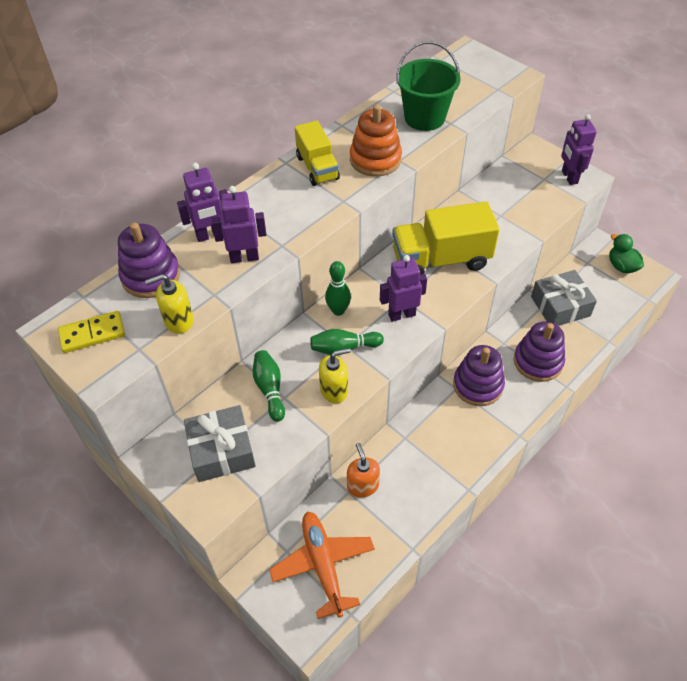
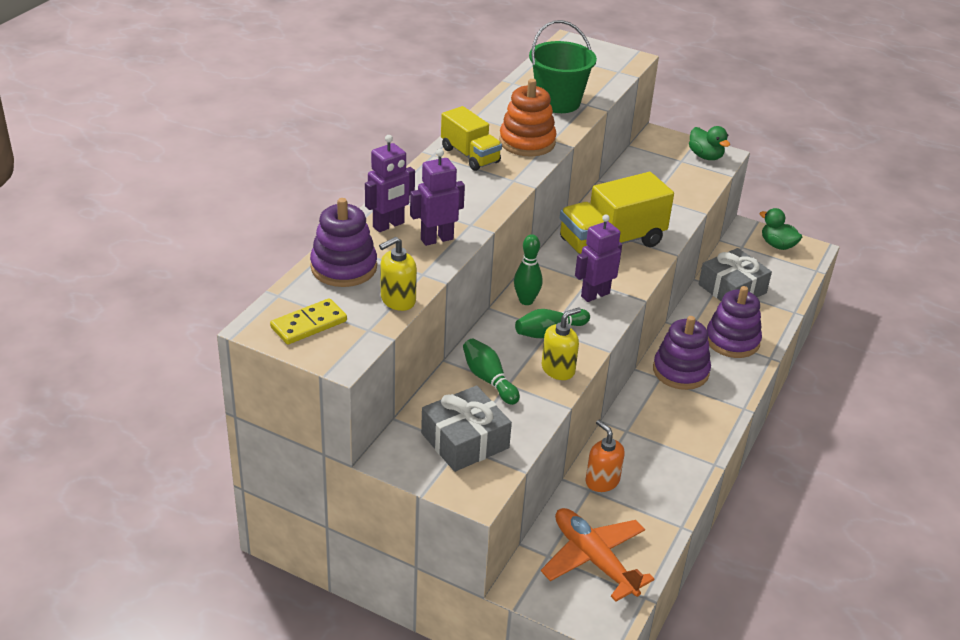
camera: 20 degrees left, 15 degrees down
purple robot [561,114,597,185] -> green duck [689,126,730,160]

